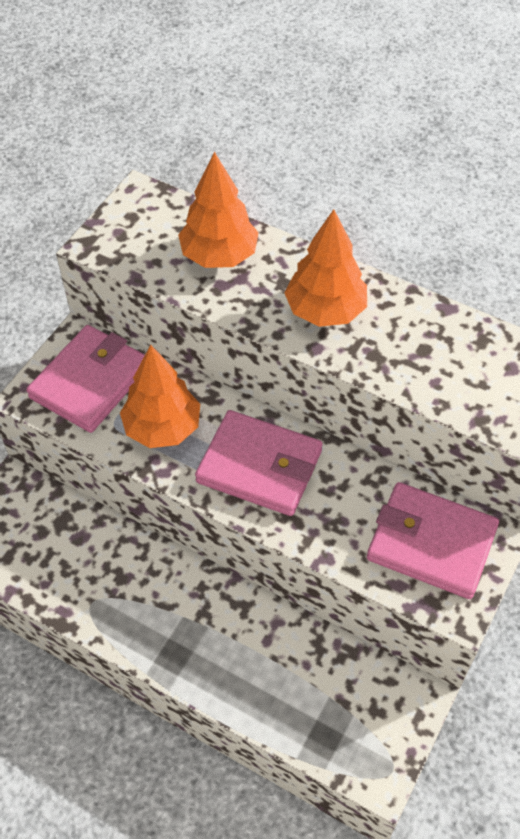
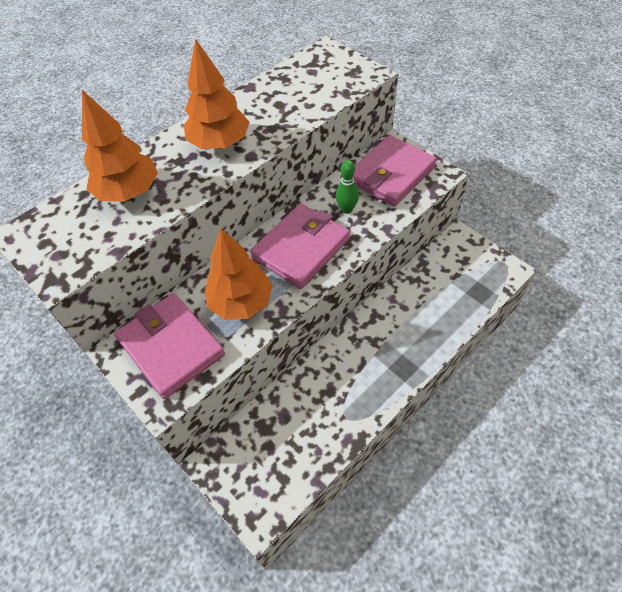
camera: 70 degrees left, 0 degrees up
none -> green bowling pin [336,160,359,214]

